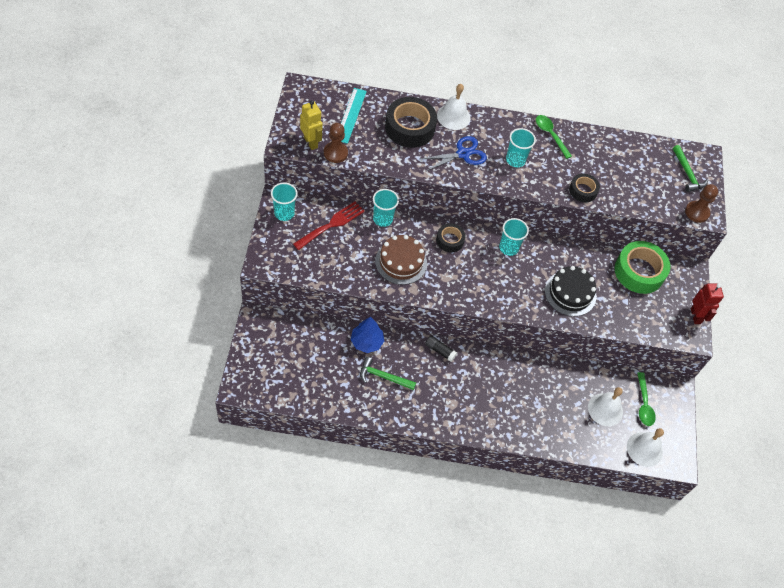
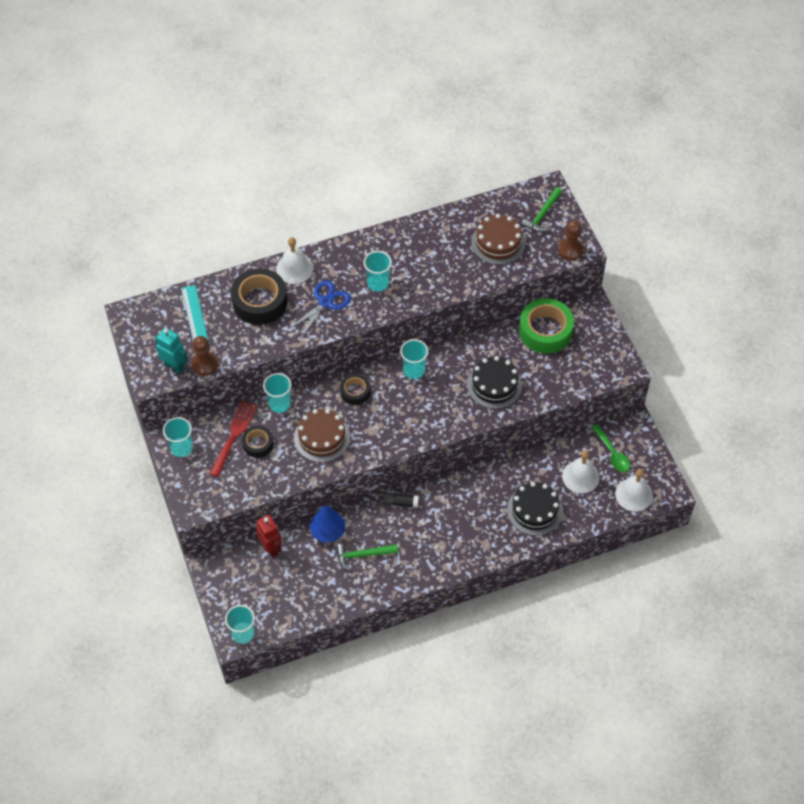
camera: 20 degrees left, 0 degrees up
yellow robot [300,100,323,150] -> turquoise robot [155,328,188,373]
green spoon [536,115,572,159] -> none
black tape [569,174,600,203] -> black tape moved to [242,426,273,458]
green hammer [673,145,708,192] -> green hammer turned 75 degrees clockwise [521,187,562,232]
red robot [691,283,724,324] -> red robot moved to [256,515,282,558]
none -> turquoise cup [225,605,255,644]
none -> brown cake [471,214,525,265]
none -> black cake [507,482,563,536]

